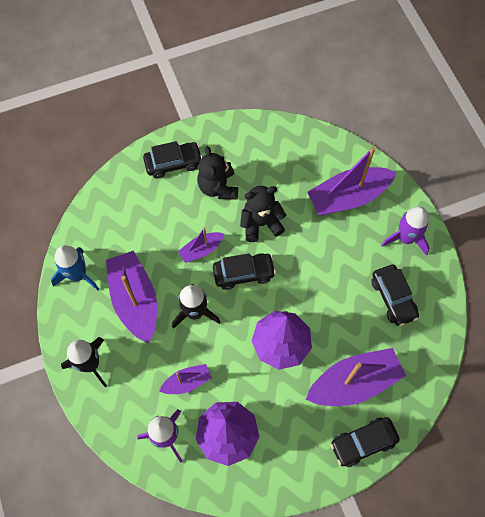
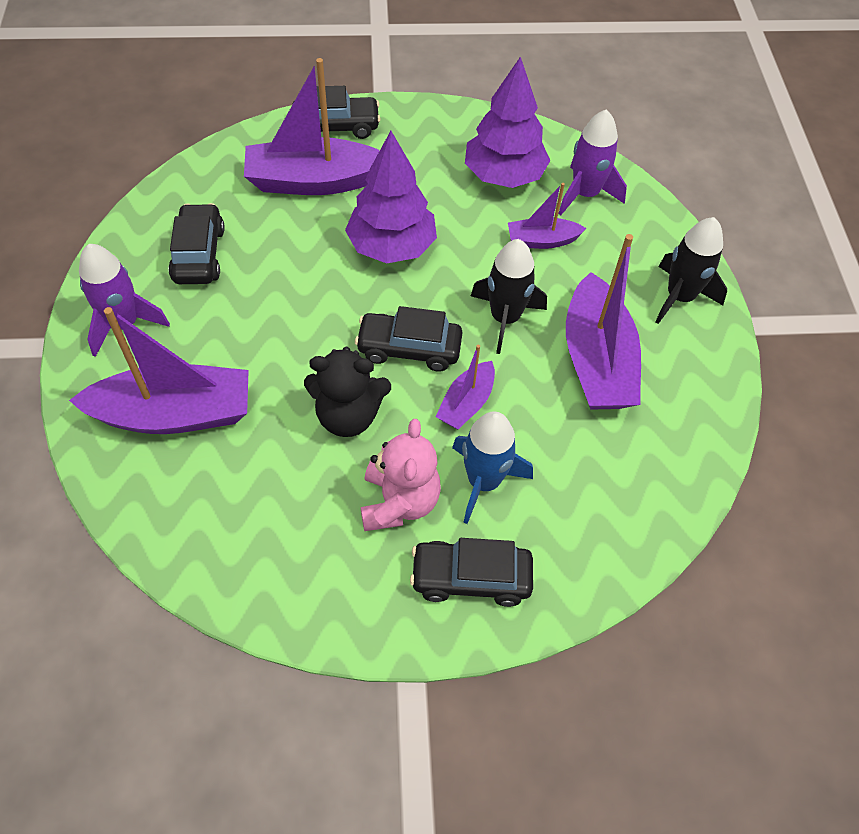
camera: 165 degrees left, 10 degrees down
blue rocket [51,245,99,290] -> blue rocket moved to [452,412,533,524]
purple boat [178,227,224,263] -> purple boat turned 135 degrees clockwise [436,345,495,430]
black teddy bear [197,146,238,200] -> pink teddy bear [361,419,441,531]

